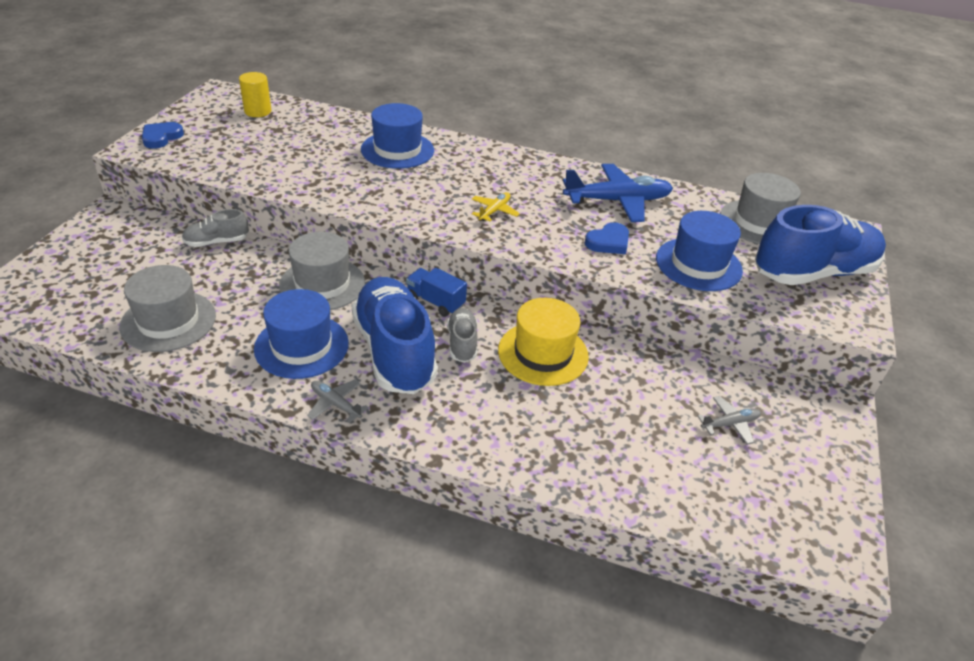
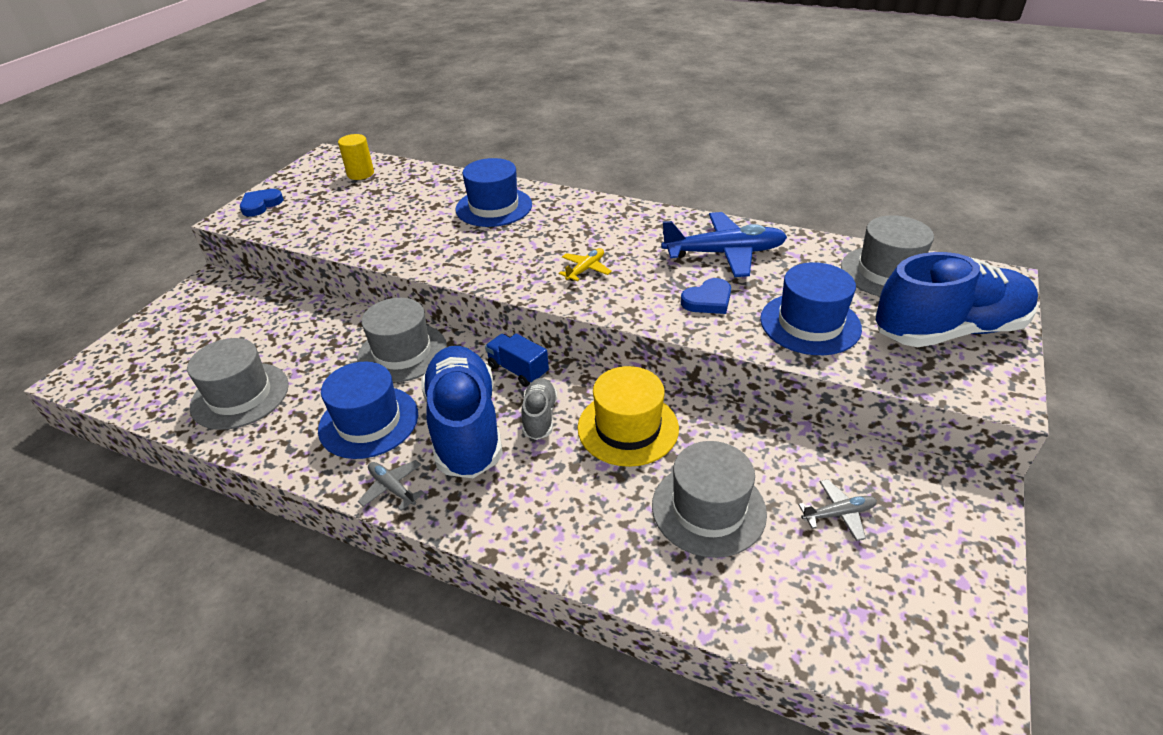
camera: 10 degrees right, 0 degrees up
grey shoe [182,209,249,247] -> none
none -> grey hat [652,441,767,558]

